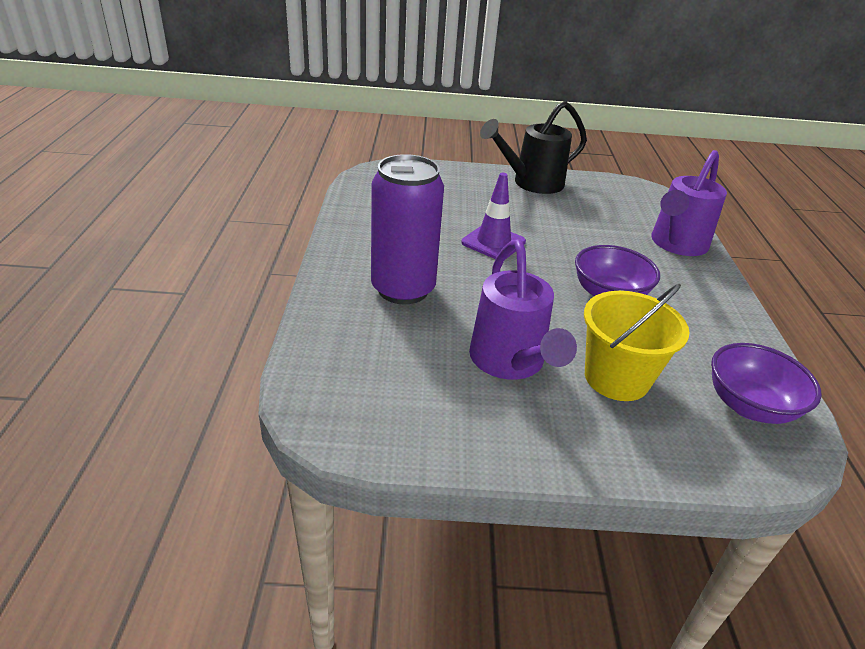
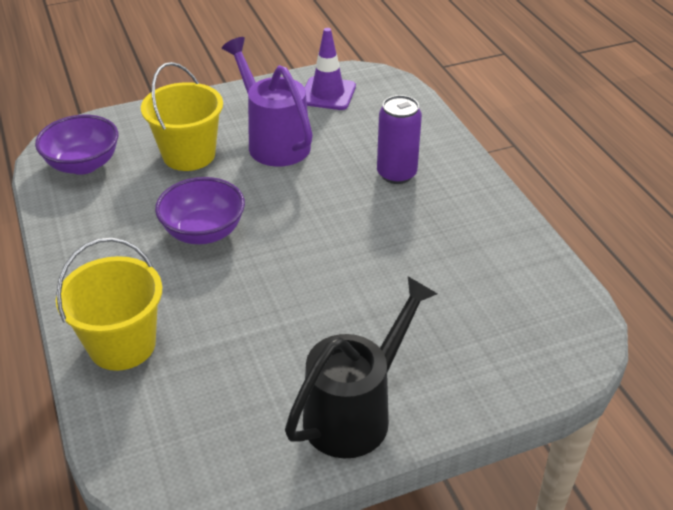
camera: 160 degrees right, 5 degrees up
purple can [371,154,444,304] -> purple can [377,95,422,184], size x0.65
purple traffic cone [461,173,526,259] -> purple traffic cone moved to [304,28,356,110]
purple watering can [651,150,727,256] -> yellow bucket [56,238,162,371]

